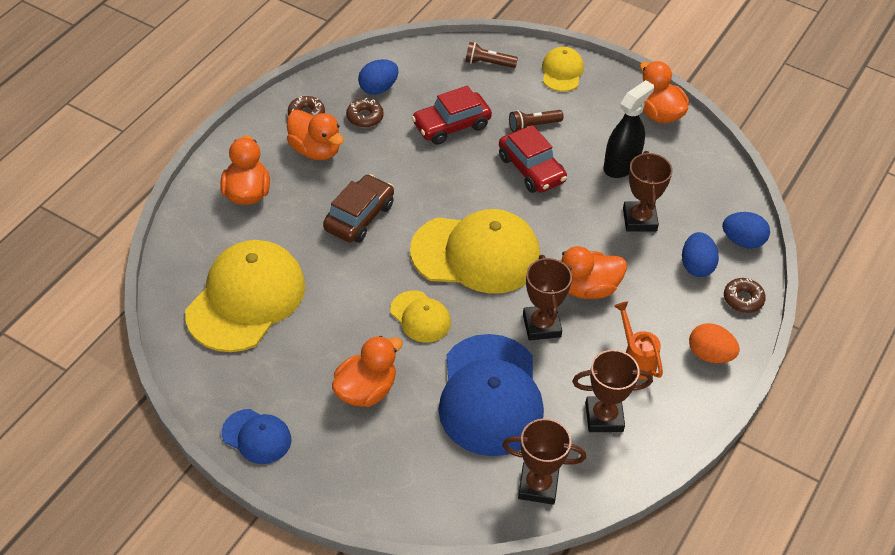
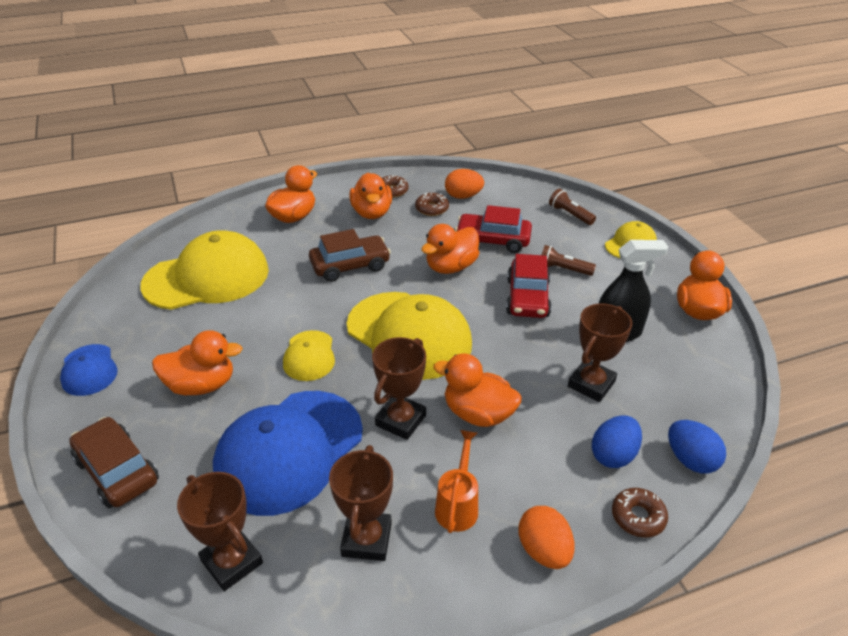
camera: 40 degrees right, 10 degrees down
blue egg [358,59,398,95] -> orange egg [445,169,484,199]
brown trophy [572,350,653,432] -> brown trophy turned 60 degrees clockwise [329,445,393,561]
none -> brown car [69,417,159,508]
none -> orange duck [421,224,479,274]

